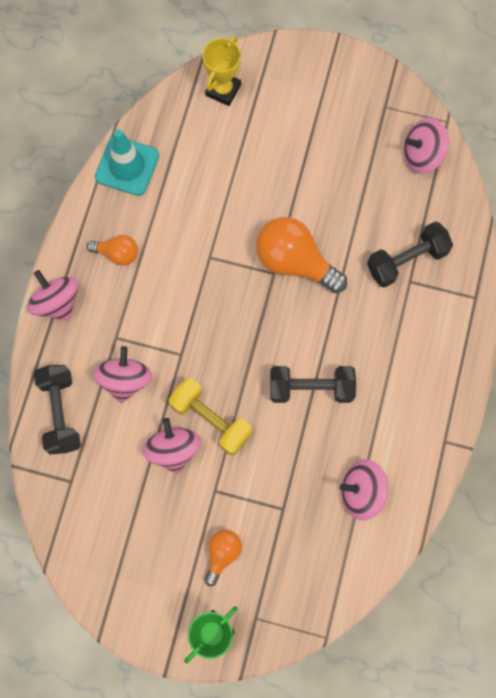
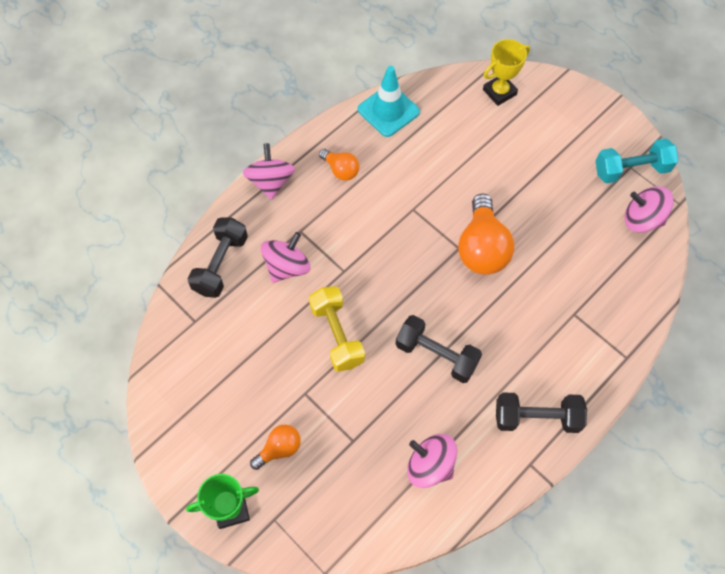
camera: 30 degrees right, 10 degrees down
pink spinning top [142,418,201,474] -> none
orange light bulb [256,217,347,293] -> orange light bulb turned 150 degrees counterclockwise [458,194,514,275]
black dumbbell [367,222,453,288] -> black dumbbell moved to [496,392,587,433]
none -> turquoise dumbbell [596,138,678,183]

